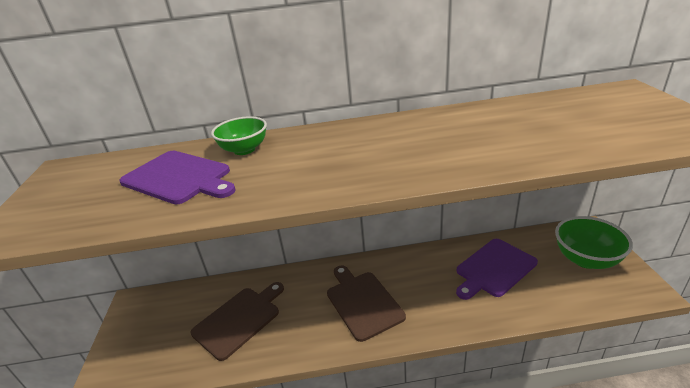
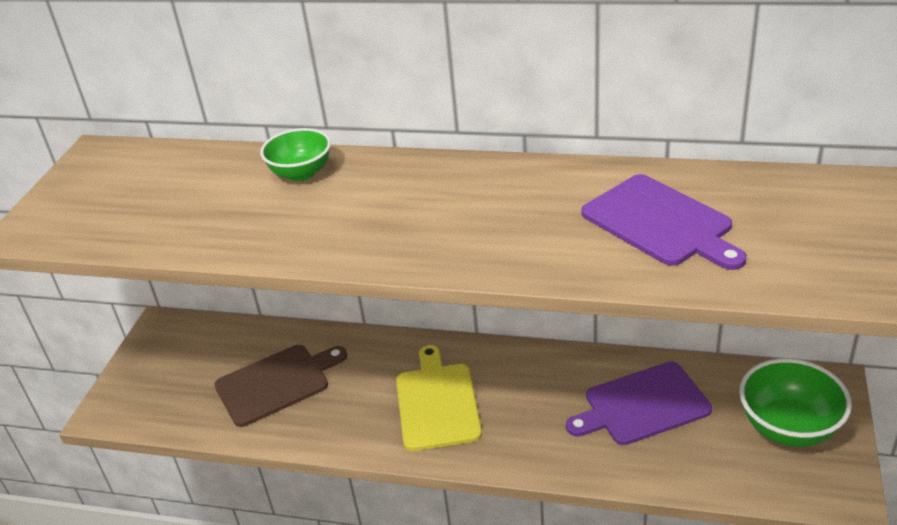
camera: 20 degrees right, 5 degrees up
purple cutting board [119,151,236,204] -> purple cutting board moved to [582,174,747,270]
brown cutting board [327,266,406,342] -> yellow cutting board [396,345,482,451]

